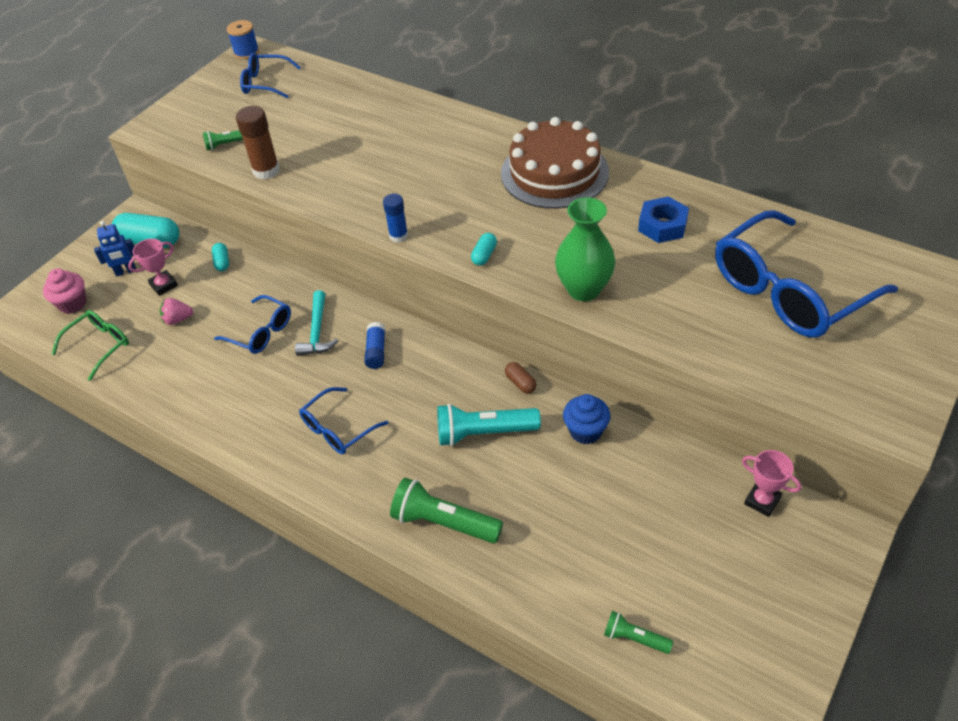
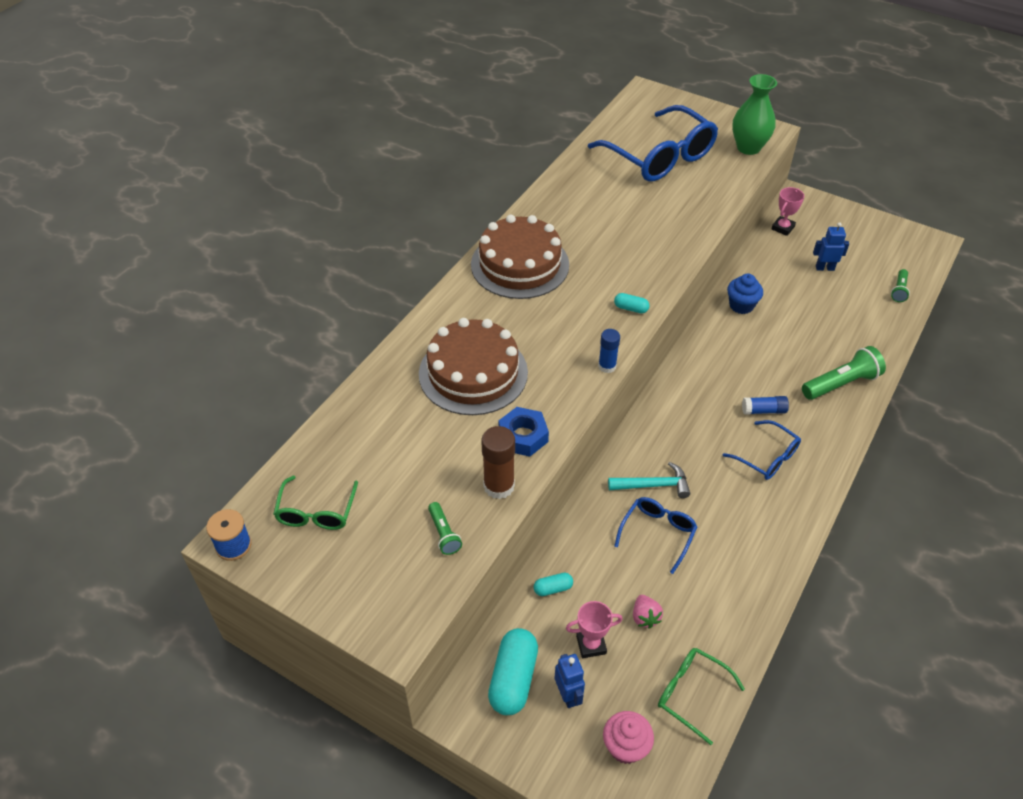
camera: 95 degrees left, 0 degrees up
pink trophy [128,239,178,296] -> pink trophy turned 60 degrees counterclockwise [566,601,623,658]
blue glasses [240,53,301,99] -> green glasses [273,476,358,530]
blue glue stick [364,322,385,369] -> blue glue stick moved to [742,396,789,415]
green flashlight [390,478,503,543] -> green flashlight turned 135 degrees counterclockwise [802,346,886,400]
turquoise flashlight [437,404,541,446] -> none
brown capsule [505,362,537,394] -> none
green vase [555,197,616,301] -> green vase moved to [732,74,777,155]
blue nut [638,196,689,243] -> blue nut moved to [498,407,549,457]
none -> brown cake [419,318,528,415]
none -> blue robot [813,222,849,271]

